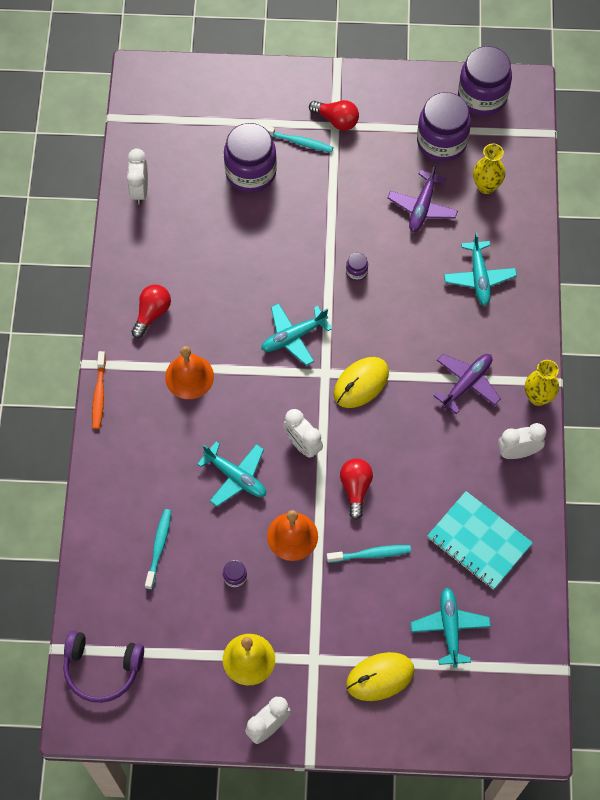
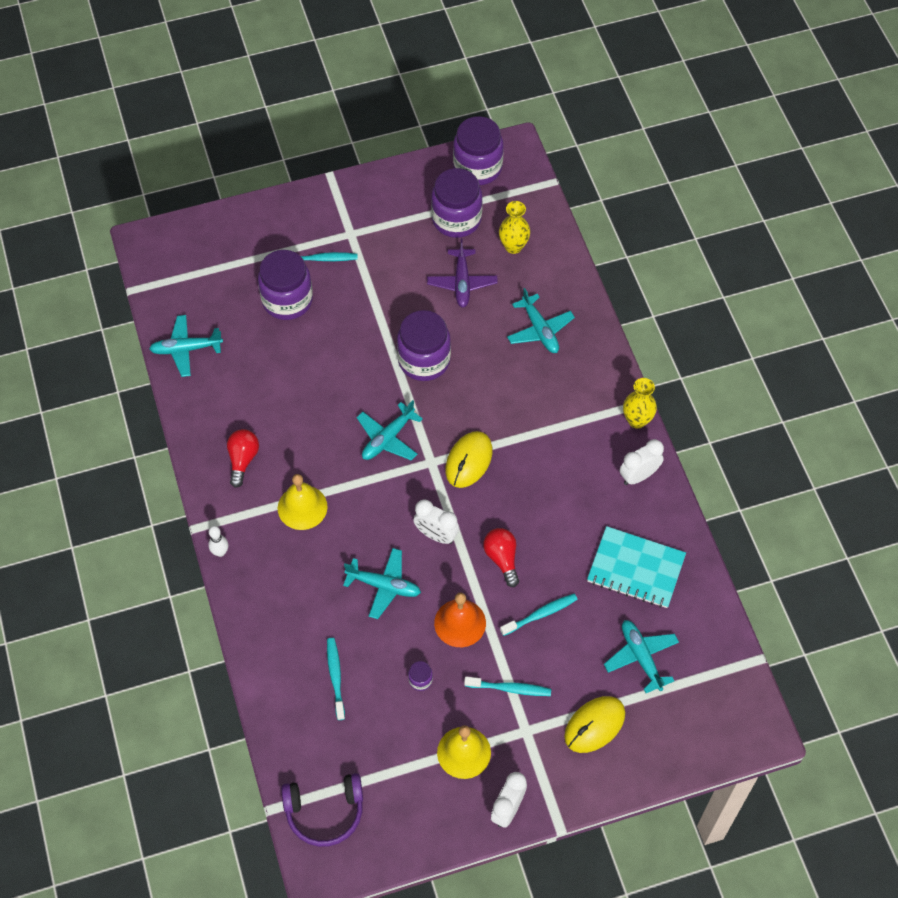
camera: 20 degrees left, 5 degrees down
orange toothbrush [92,351,106,429] -> white bowling pin [208,526,228,557]
white clock [127,148,148,205] -> turquoise plane [149,315,223,377]
orange bell [165,346,214,399] -> yellow bell [278,474,328,530]
red light bulb [309,100,359,131] -> none
purple jar [346,253,368,281] -> purple jar [397,310,451,381], size x2.42
purple plane [433,354,501,414] -> none
none -> turquoise toothbrush [464,676,551,696]

